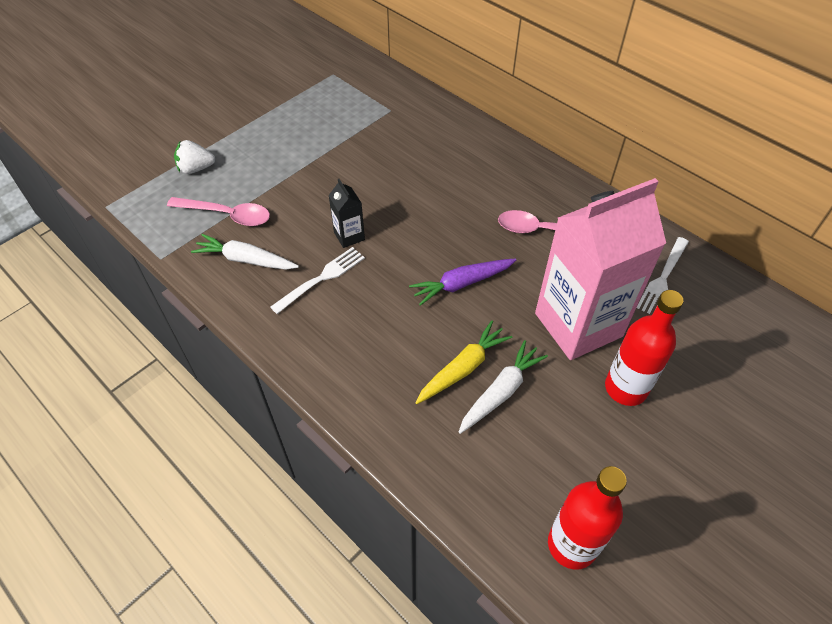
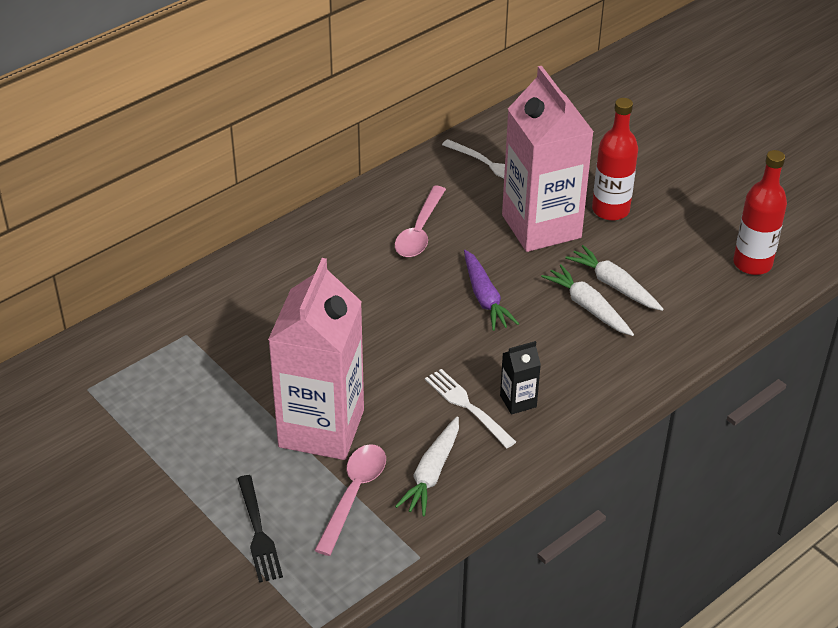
camera: 85 degrees left, 10 degrees down
white strawberry [174,140,215,174] -> black fork [237,475,283,583]
black carton [328,179,365,248] -> black carton moved to [500,341,541,415]
yellow carrot [415,320,513,404] -> white carrot [541,264,634,336]
none -> pink carton [268,258,364,460]

